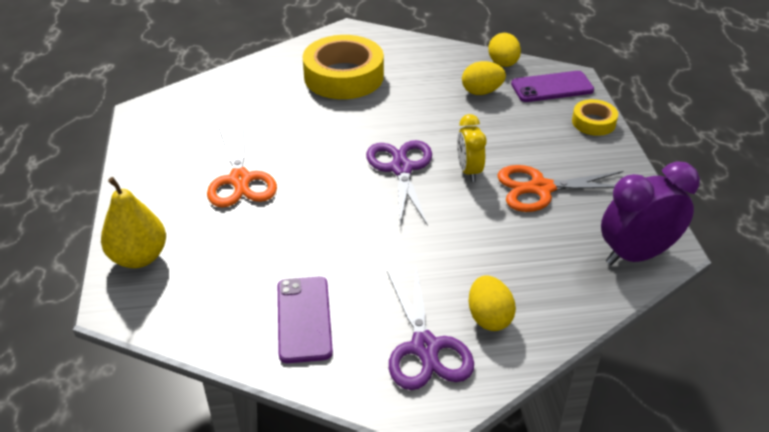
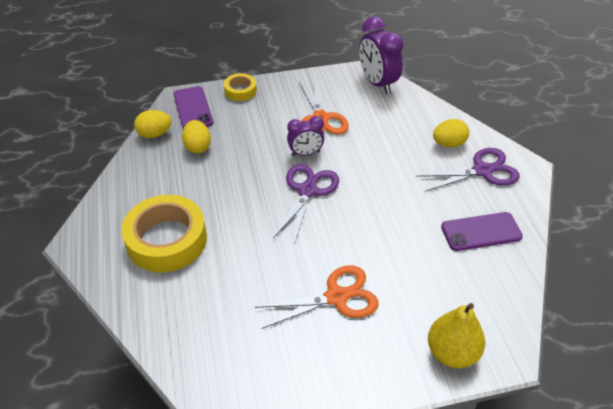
camera: 95 degrees left, 5 degrees up
purple scissors [366,140,432,226] -> purple scissors turned 120 degrees clockwise [273,164,339,245]
yellow clock [457,114,486,182] -> purple clock [287,116,324,156]

